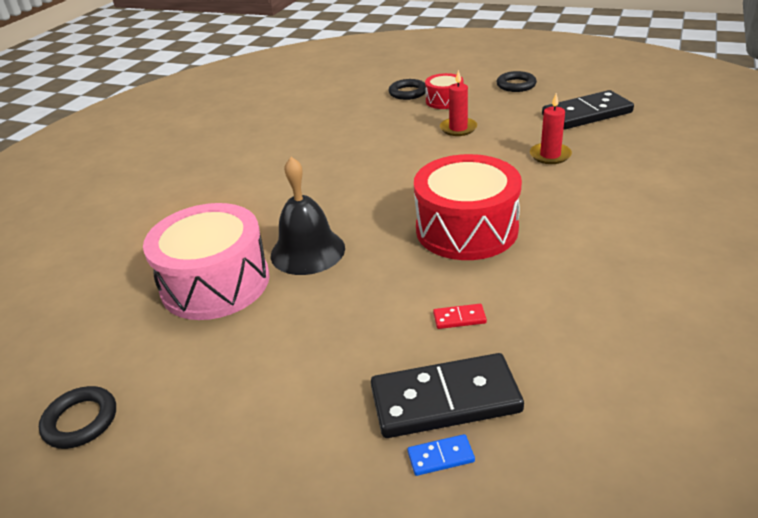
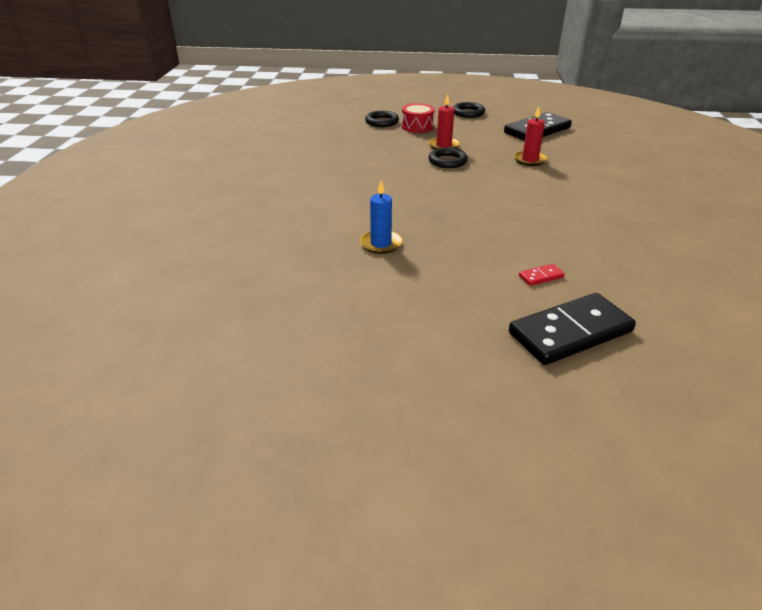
camera: 20 degrees left, 0 degrees up
black ring [39,386,116,449] -> black ring moved to [429,147,468,168]
pink drum [143,203,270,320] -> none
black bell [271,157,345,275] -> blue candle [360,181,402,254]
blue domino [408,434,475,476] -> none
red drum [414,154,522,260] -> none

